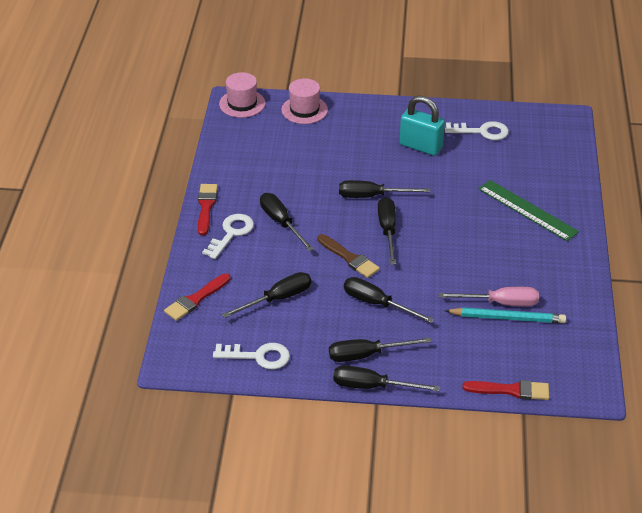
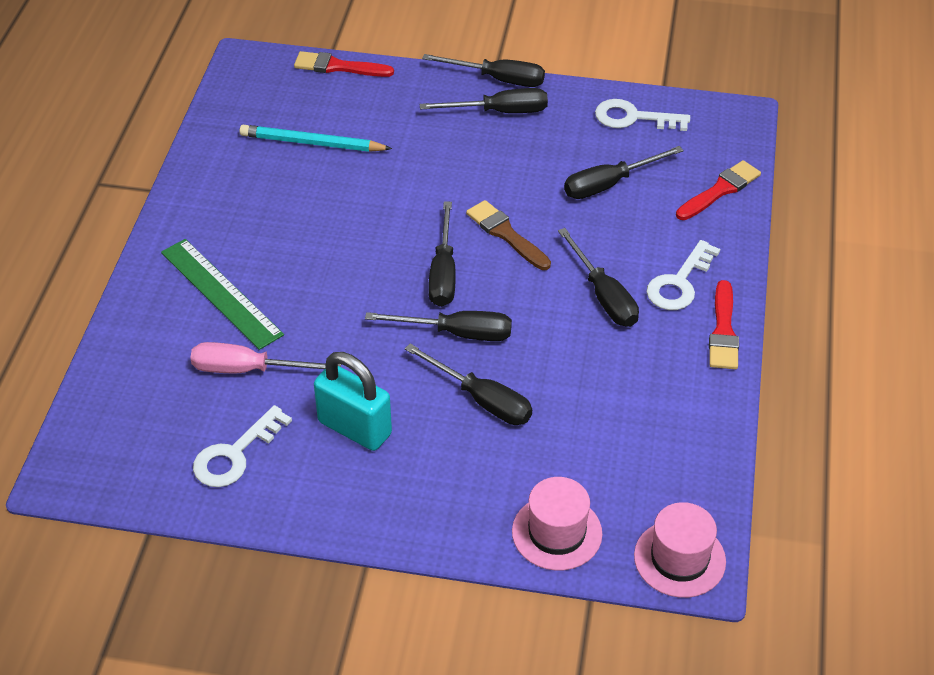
camera: 175 degrees left, 5 degrees up
black screwdriver [344,277,434,323] -> black screwdriver moved to [405,343,532,425]
pink screwdriver [438,287,539,306] -> pink screwdriver moved to [190,342,341,373]
white key [445,121,509,140] -> white key turned 60 degrees counterclockwise [193,405,292,487]

